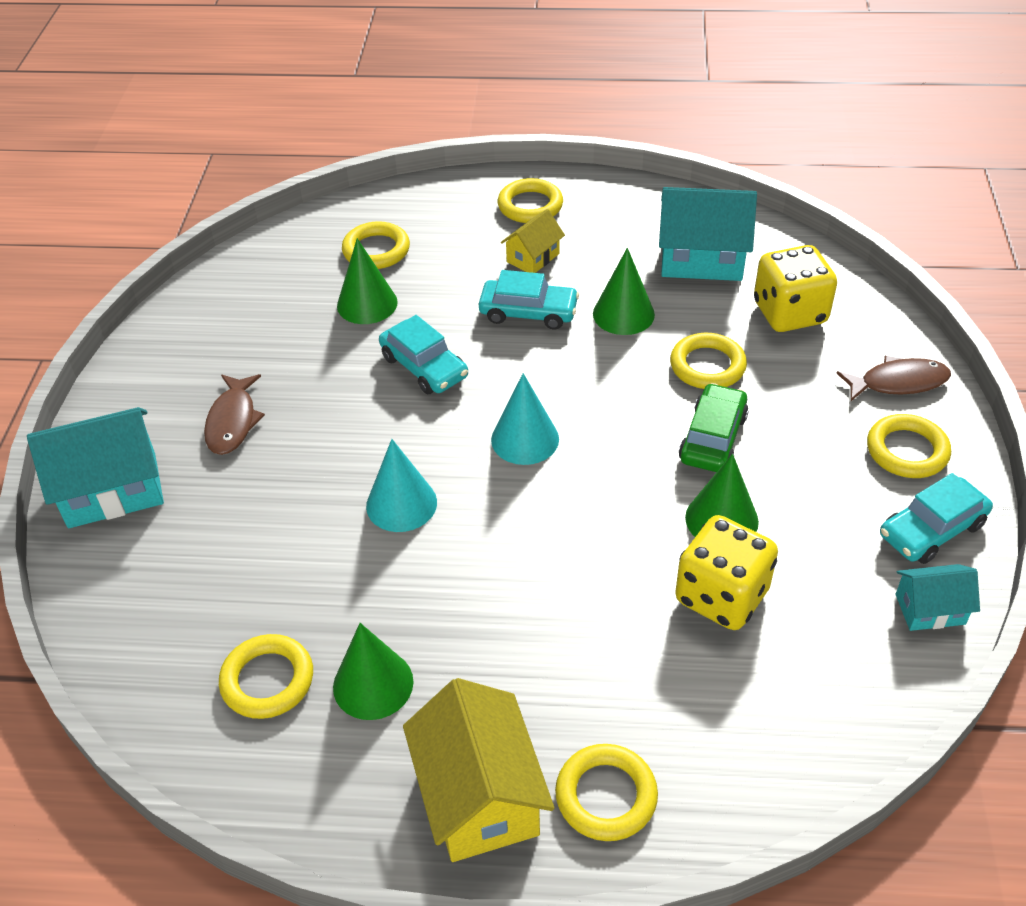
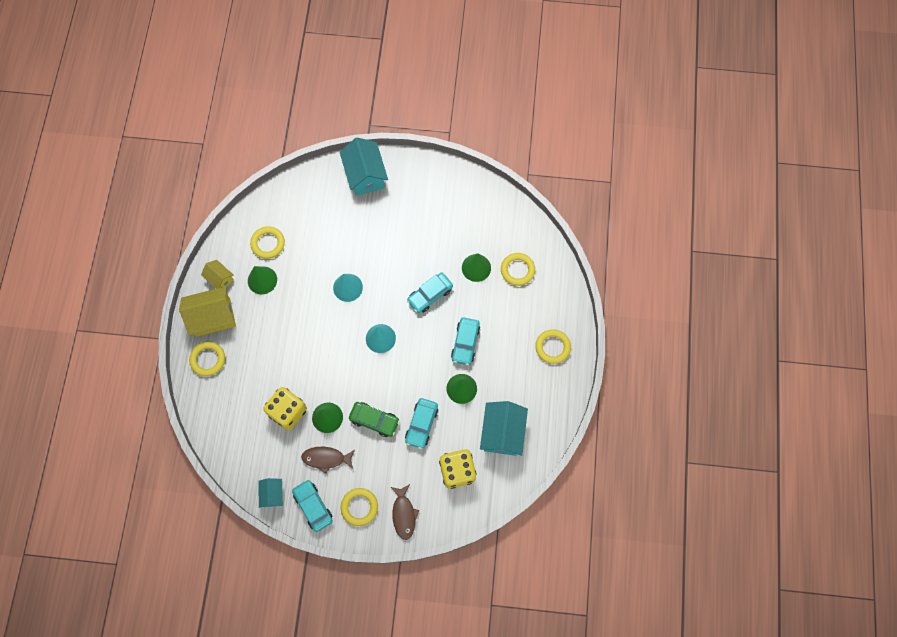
camera: 90 degrees right, 25 degrees up
brown fish [204,374,265,455] -> brown fish moved to [301,447,355,474]
yellow house [501,209,565,273] -> yellow house moved to [201,260,234,289]
yellow ring [670,333,747,389] -> turquoise car [405,398,438,449]

